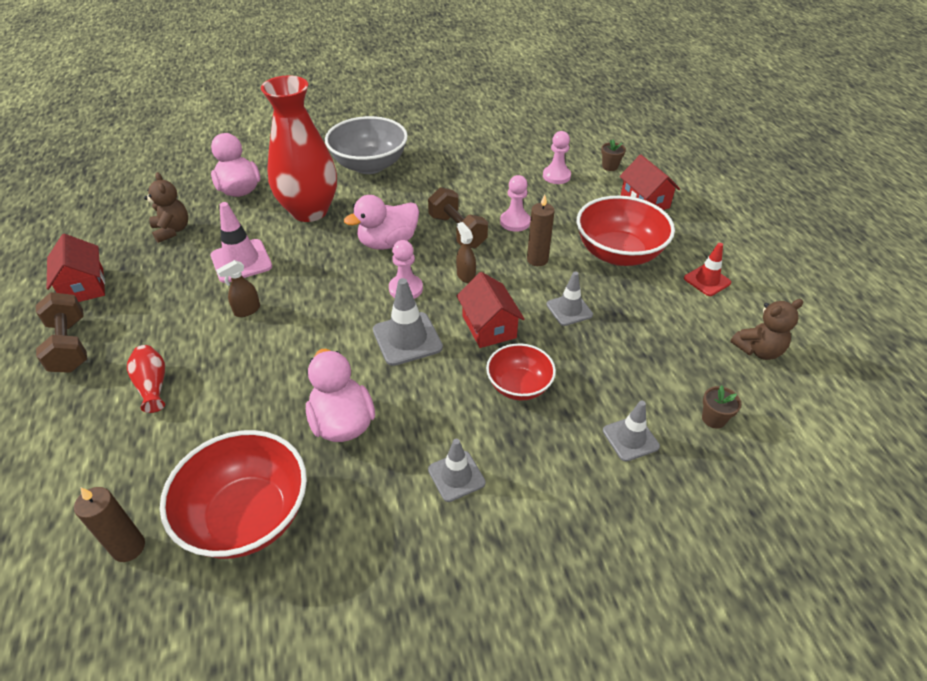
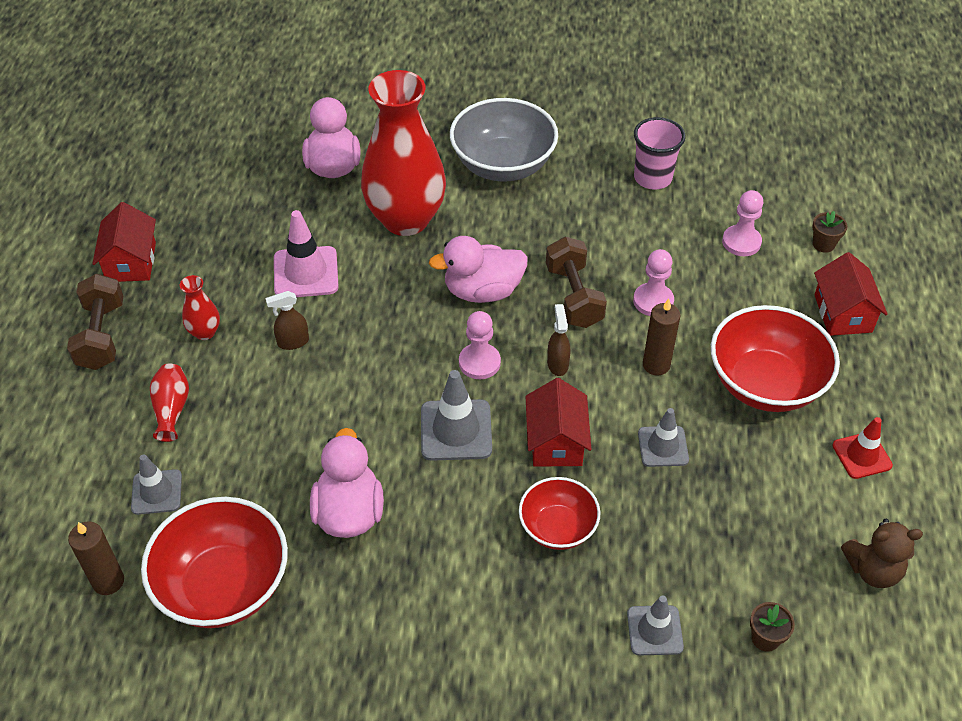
camera: 20 degrees right, 5 degrees up
brown teddy bear [144,172,188,243] -> none
grey traffic cone [428,439,486,502] -> grey traffic cone moved to [131,454,182,515]
none -> red vase [180,275,220,340]
none -> pink cup [634,117,686,190]

